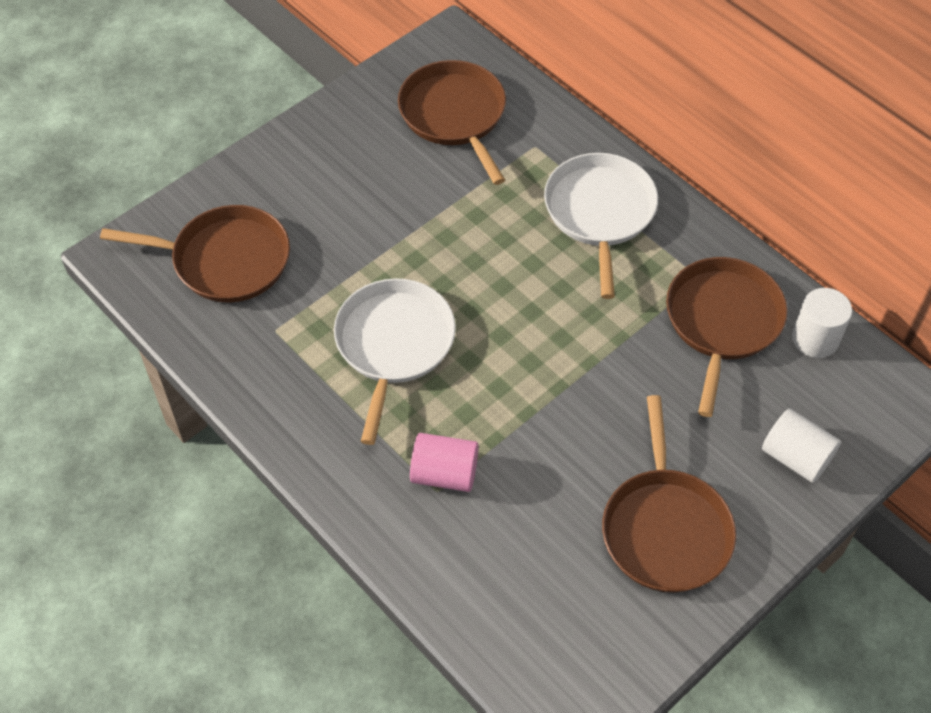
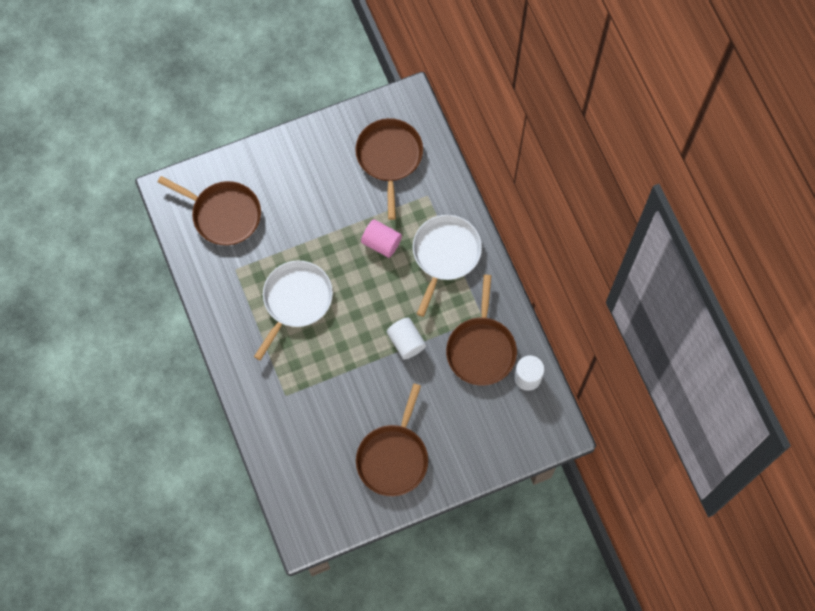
camera: 20 degrees right, 15 degrees up
pink cylinder [410,433,479,492] -> pink cylinder moved to [361,220,402,258]
brown pan [666,257,788,417] -> brown pan turned 150 degrees clockwise [446,275,517,386]
white cylinder [762,409,841,483] -> white cylinder moved to [387,317,426,360]

